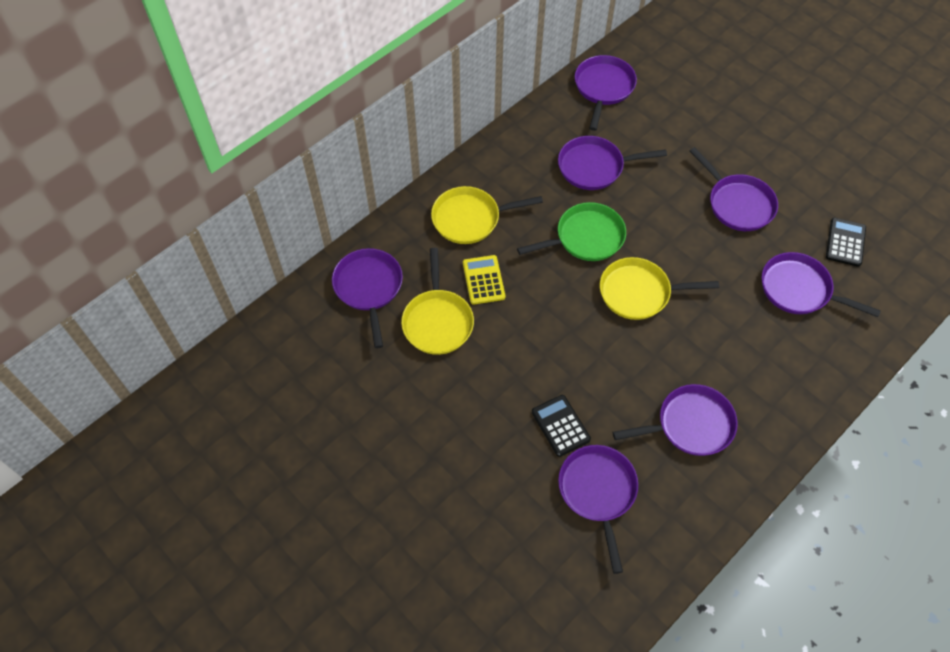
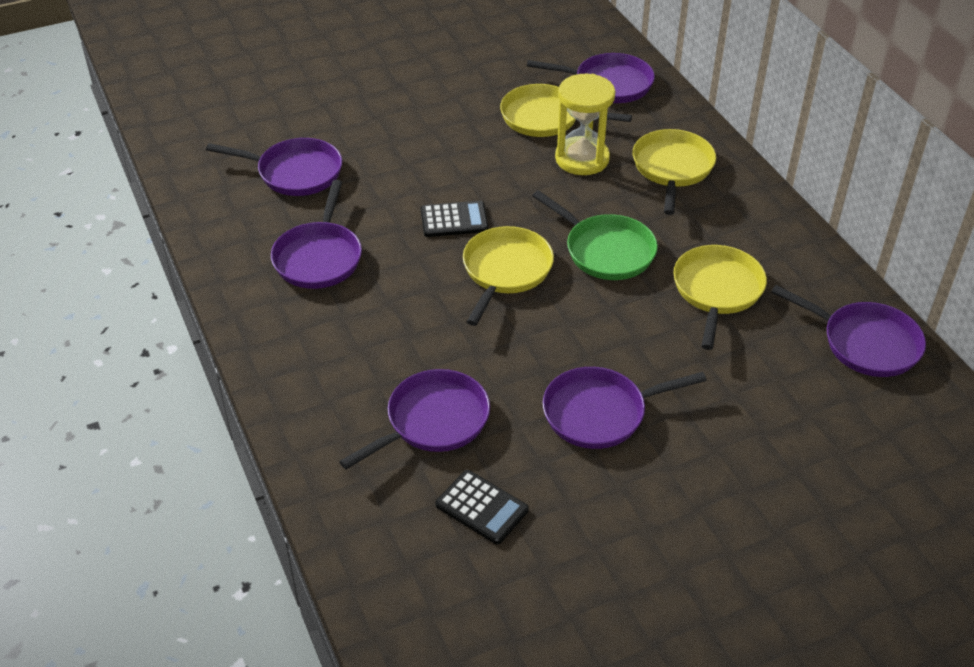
camera: 110 degrees right, 15 degrees down
yellow calculator [463,255,505,304] -> yellow hourglass [555,74,615,175]
green pan [517,202,626,261] -> green pan turned 45 degrees counterclockwise [532,190,658,280]
black calculator [532,395,591,457] -> black calculator moved to [421,201,488,237]
purple pan [558,136,667,190] -> yellow pan [673,245,767,350]

